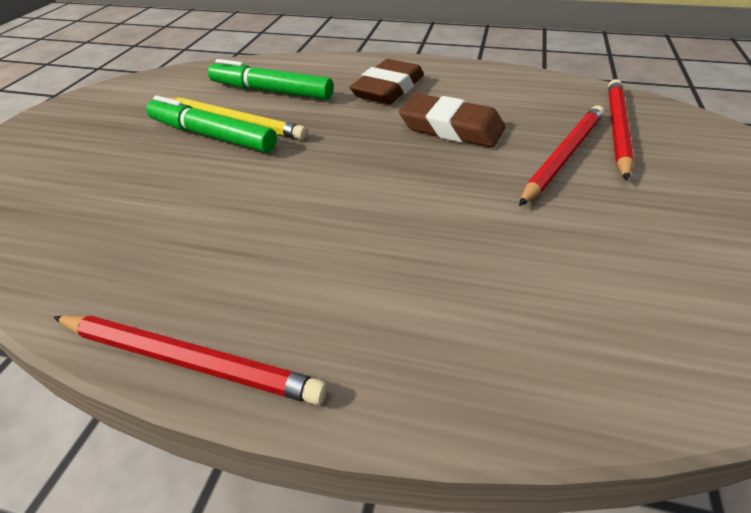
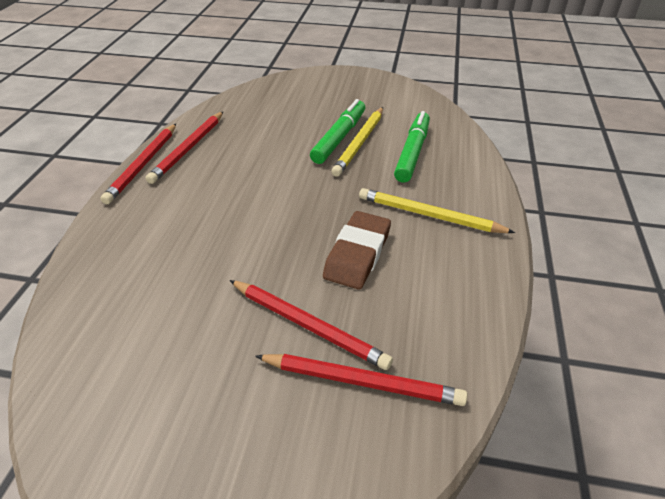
camera: 85 degrees right, 0 degrees up
brown eraser [350,59,424,104] -> yellow pencil [359,188,515,233]
none -> red pencil [146,112,223,184]

